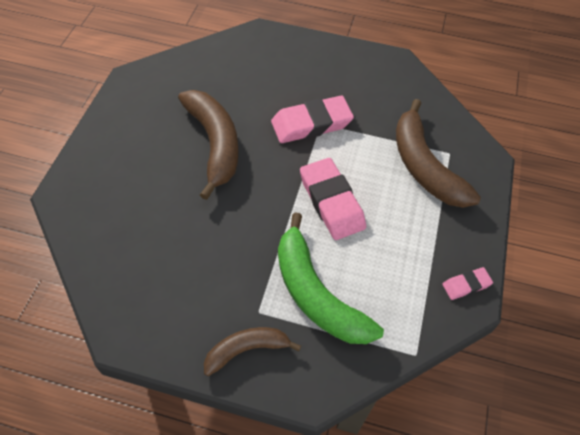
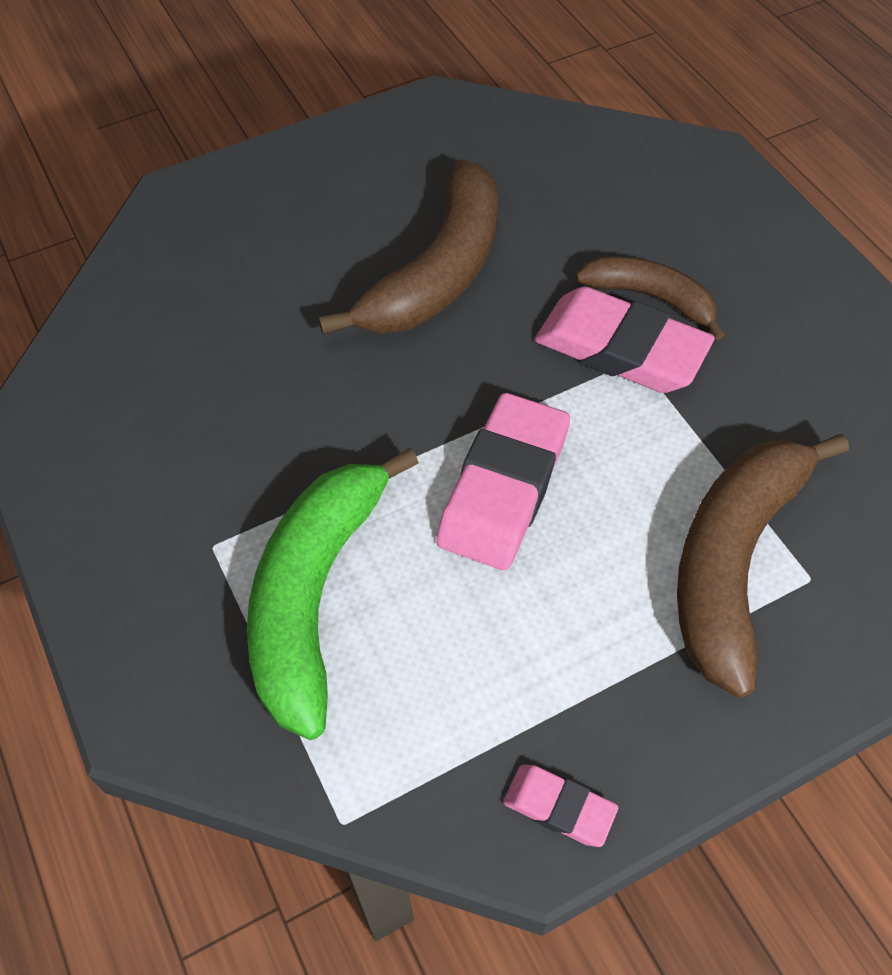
camera: 50 degrees right, 0 degrees up
brown banana [204,327,301,376] -> brown banana moved to [575,256,725,340]

